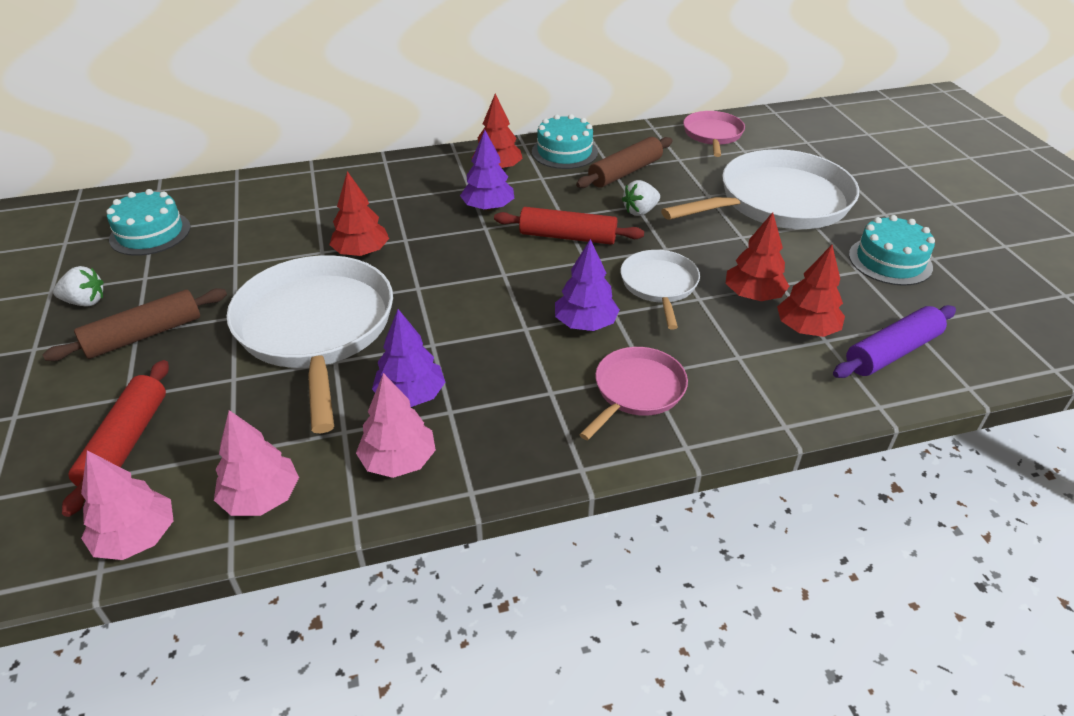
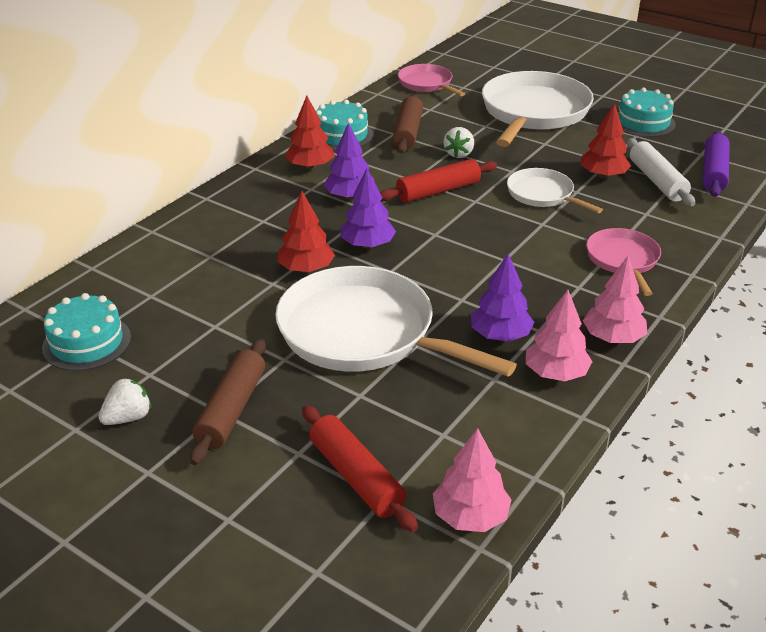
camera: 40 degrees left, 5 degrees down
pink tree [214,410,299,516] -> pink tree moved to [583,256,647,343]
purple tree [555,239,620,331] -> purple tree moved to [341,169,396,248]
red tree [777,245,845,337] -> white rolling pin [627,138,695,206]

